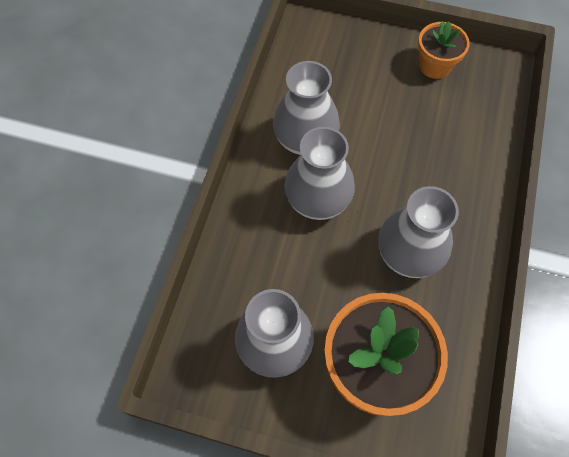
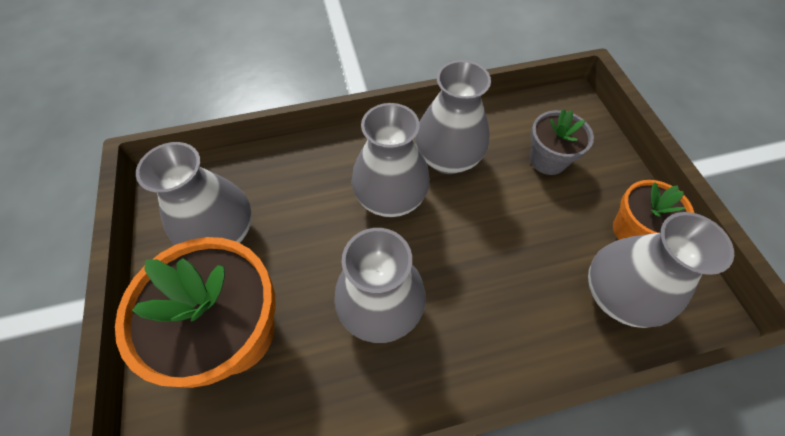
camera: 60 degrees right, 5 degrees down
none -> grey flower pot [530,109,594,175]
none -> grey vase [588,212,734,328]

